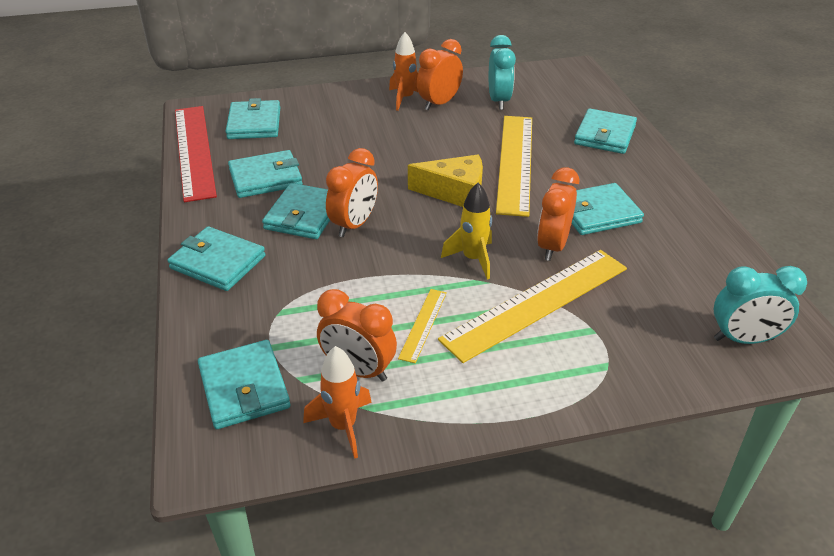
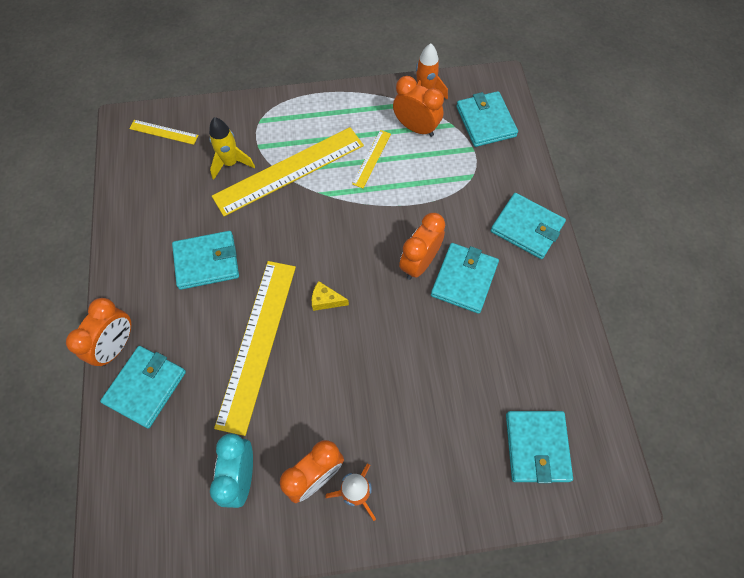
camera: 175 degrees left, 25 degrees up
red ruler [175,106,217,202] -> none
turquoise wallet [228,150,303,198] -> none
yellow cheese [408,155,483,207] -> yellow cheese [312,281,349,311], size x0.52
yellow rocket [441,183,492,279] -> yellow rocket moved to [209,117,255,180]
orange clock [537,167,579,261] -> orange clock moved to [66,298,131,366]
turquoise clock [714,266,807,344] -> yellow ruler [129,120,199,145]

